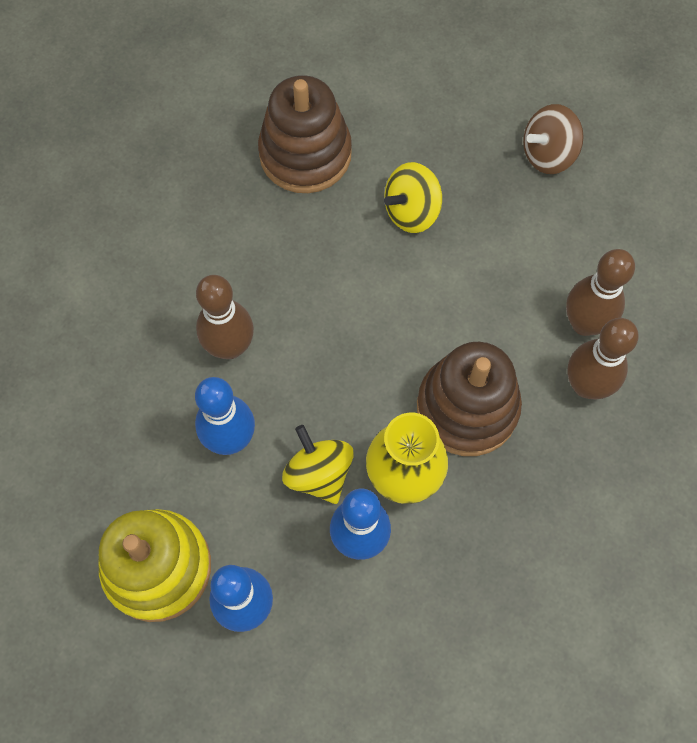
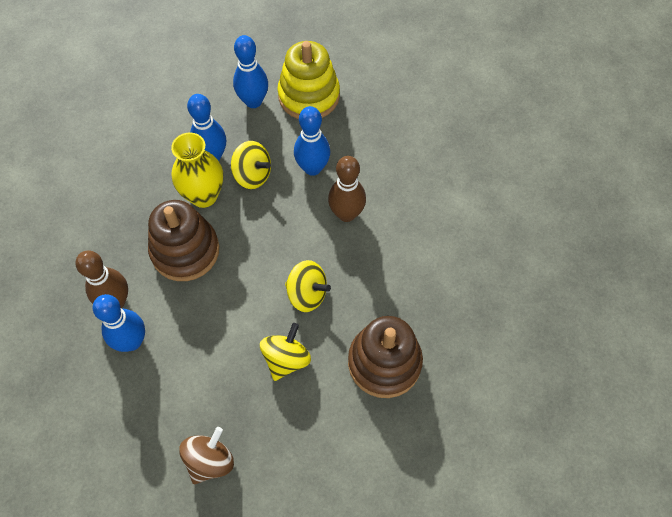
camera: 150 degrees right, 5 degrees down
brown bowling pin [566,249,635,336] -> blue bowling pin [93,294,145,352]
none -> yellow spinning top [285,260,331,312]

